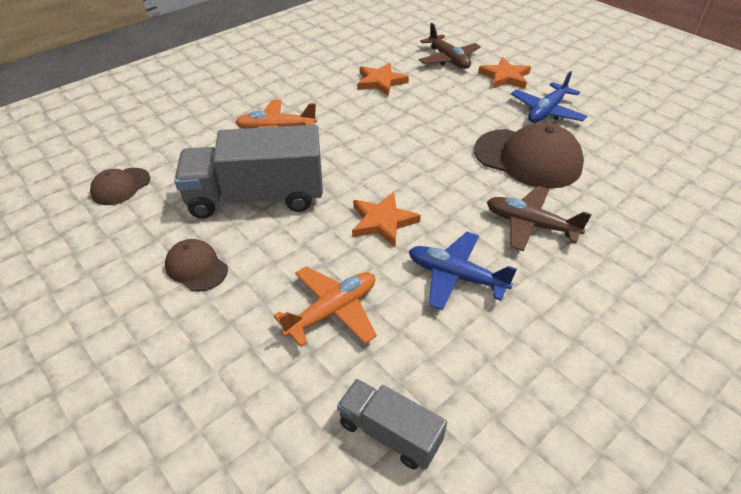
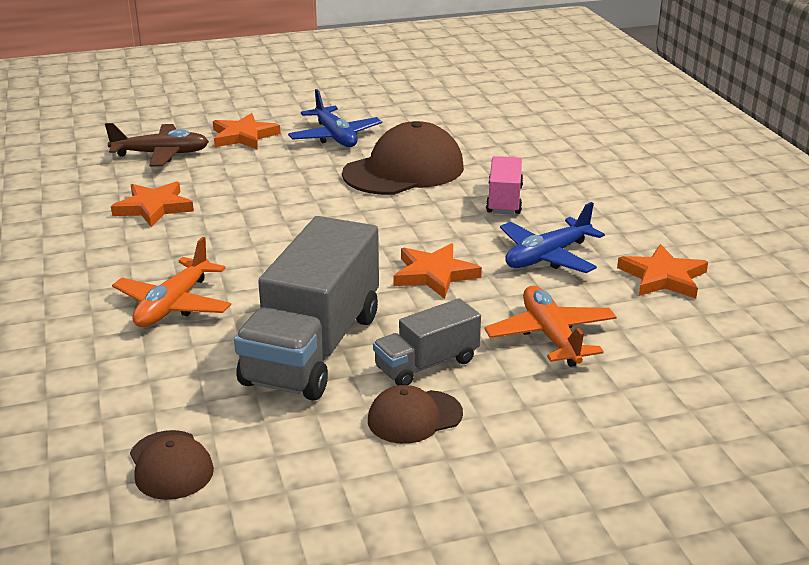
camera: 65 degrees left, 15 degrees down
grey truck [337,379,447,470] -> grey truck moved to [373,298,481,385]
brown plane [487,186,592,251] -> pink truck [486,156,523,214]
none -> orange star [617,244,708,299]

